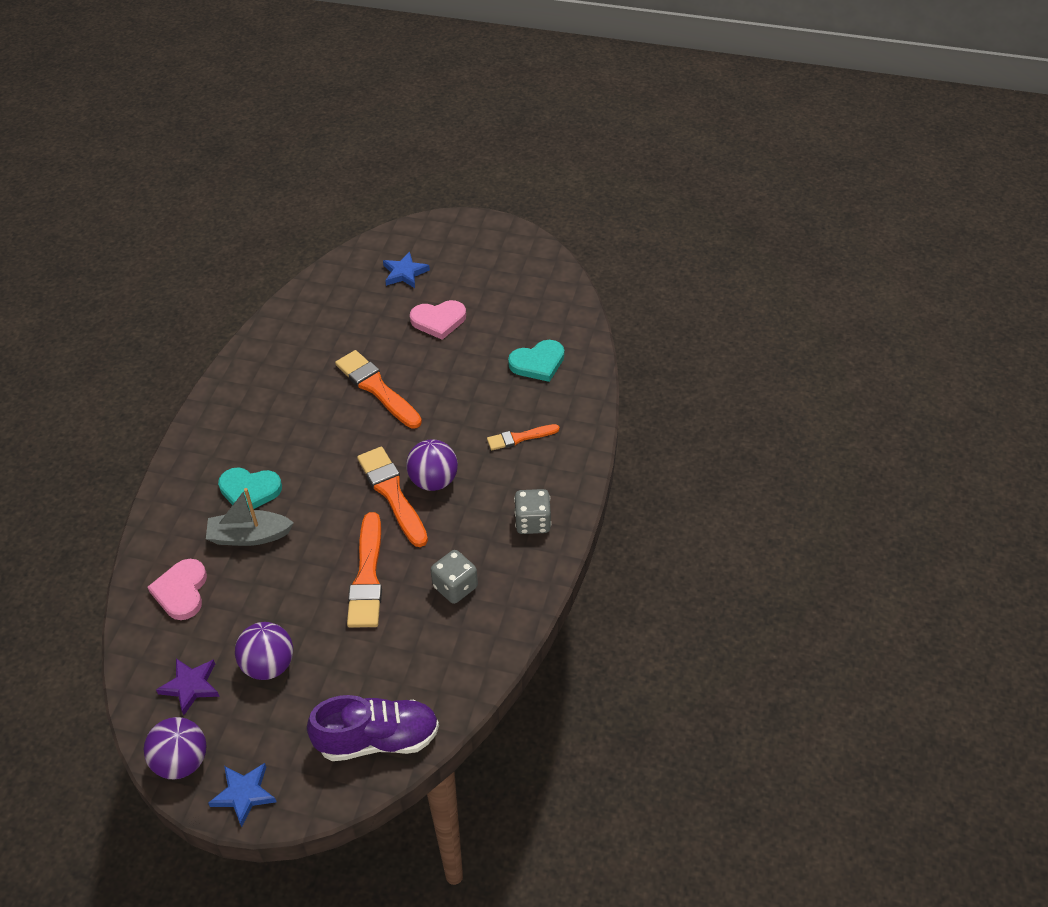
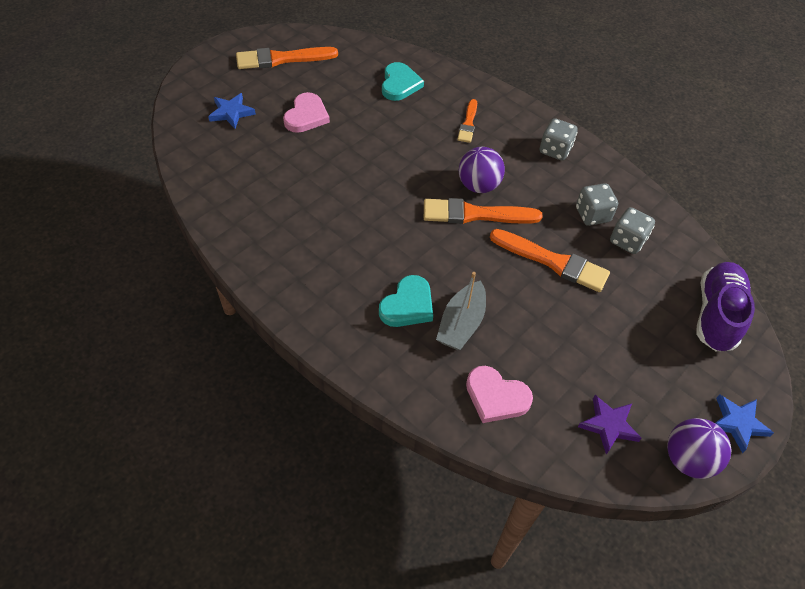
camera: 65 degrees left, 5 degrees up
purple ball [235,622,293,680] -> none
orange brush [335,350,422,428] -> orange brush moved to [236,47,338,69]
none -> grey dice [610,207,655,254]

